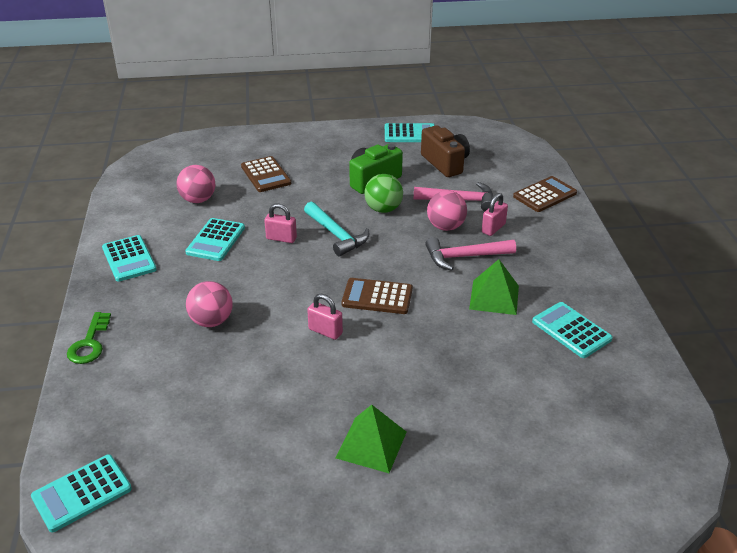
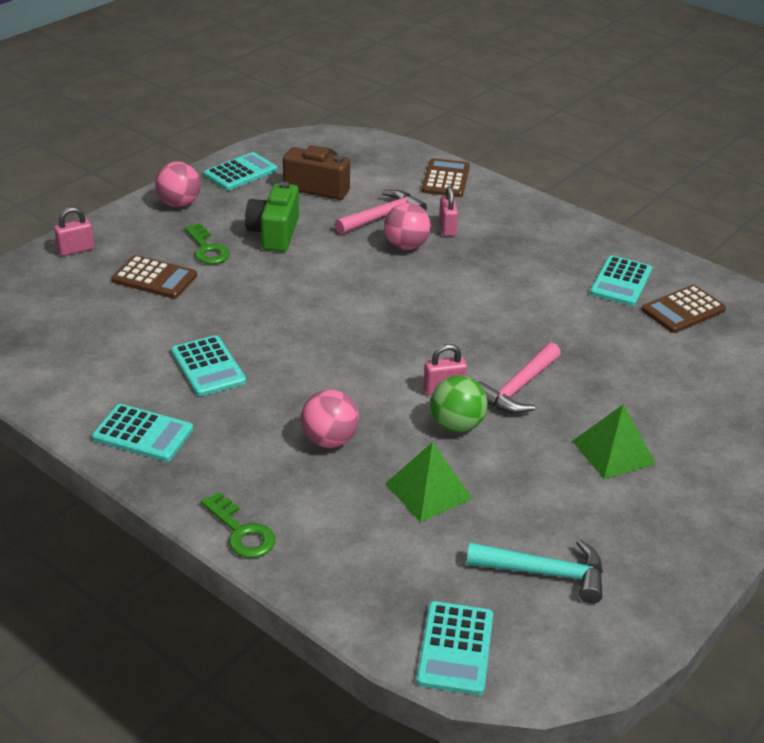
camera: 45 degrees left, 0 degrees up
pink ball [176,165,215,203] -> pink ball moved to [155,161,201,207]
pink padlock [264,204,297,243] -> pink padlock moved to [54,207,95,256]
turquoise hammer [304,202,369,256] -> turquoise hammer moved to [466,540,603,604]
brown calculator [341,278,413,314] -> brown calculator moved to [641,285,726,333]
green ball [364,174,403,213] -> green ball moved to [430,375,488,432]
pink hammer [425,237,516,271] -> pink hammer moved to [478,342,561,414]
green pyramid [469,259,519,315] -> green pyramid moved to [385,442,473,522]
turquoise calculator [532,302,613,358] -> turquoise calculator turned 75 degrees counterclockwise [590,255,652,306]
none -> green key [185,223,230,264]

